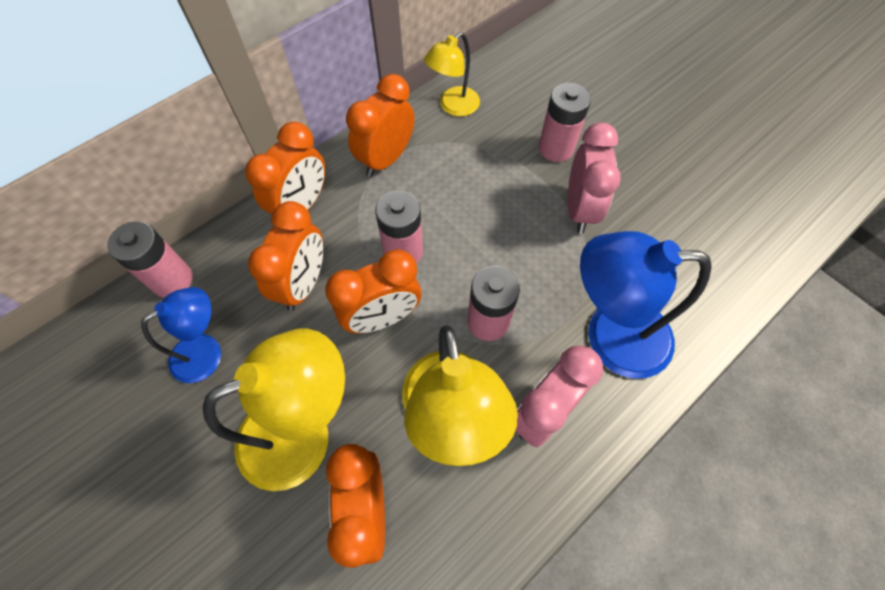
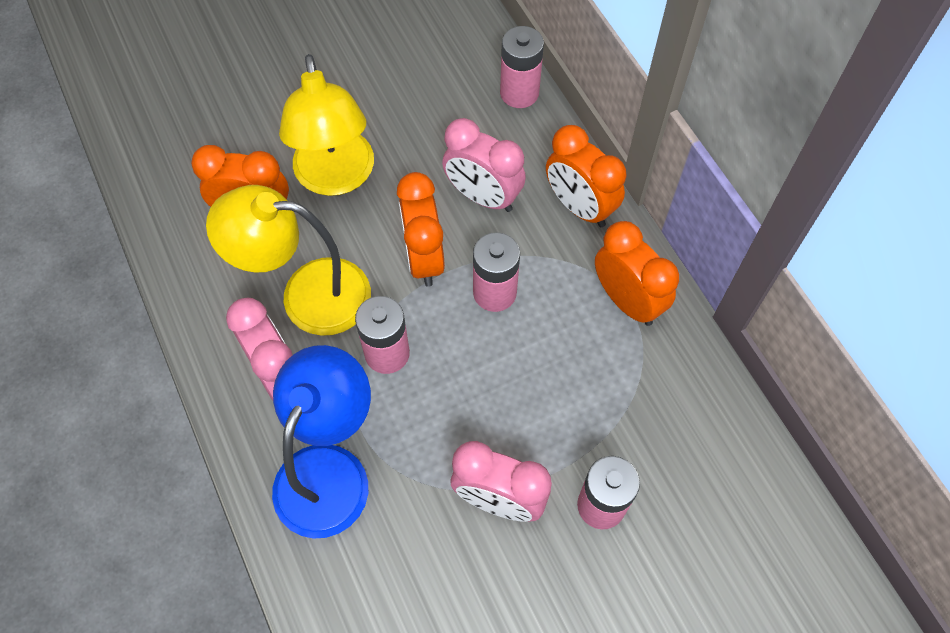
camera: 105 degrees right, 0 degrees up
blue lamp [141,287,221,383] -> none
orange clock [248,201,323,311] -> pink clock [442,118,526,212]
yellow lamp [424,32,480,117] -> none

